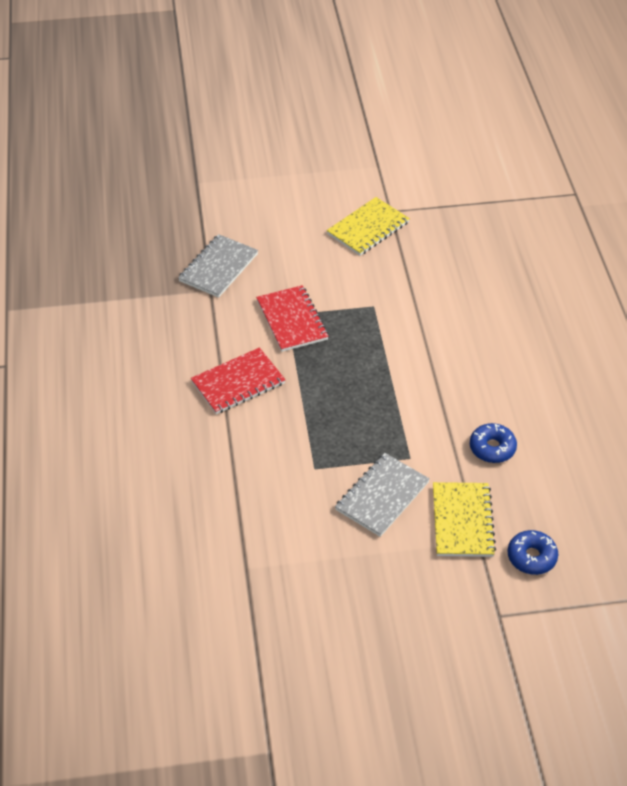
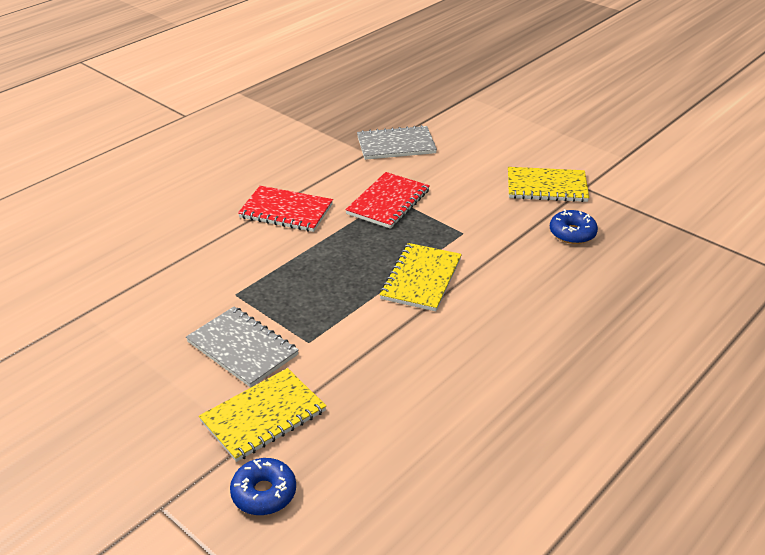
camera: 50 degrees right, 10 degrees down
grey notebook [335,453,430,537] -> grey notebook turned 45 degrees clockwise [186,306,299,388]
blue donut [470,423,517,463] -> blue donut moved to [550,209,598,244]
none -> yellow notebook [380,243,462,311]

